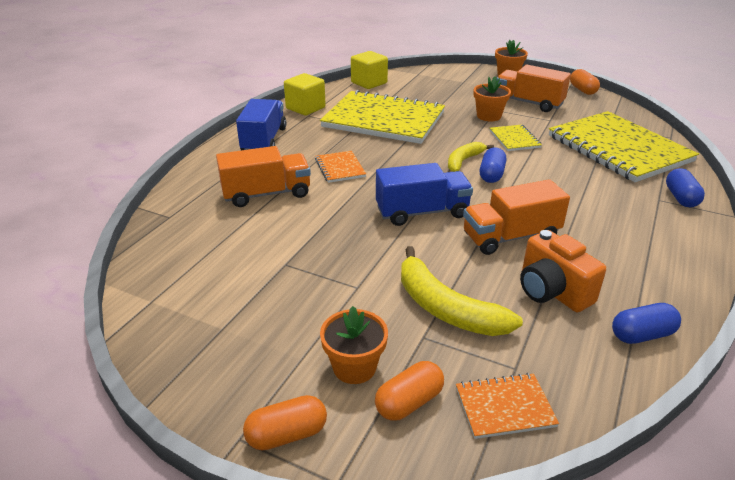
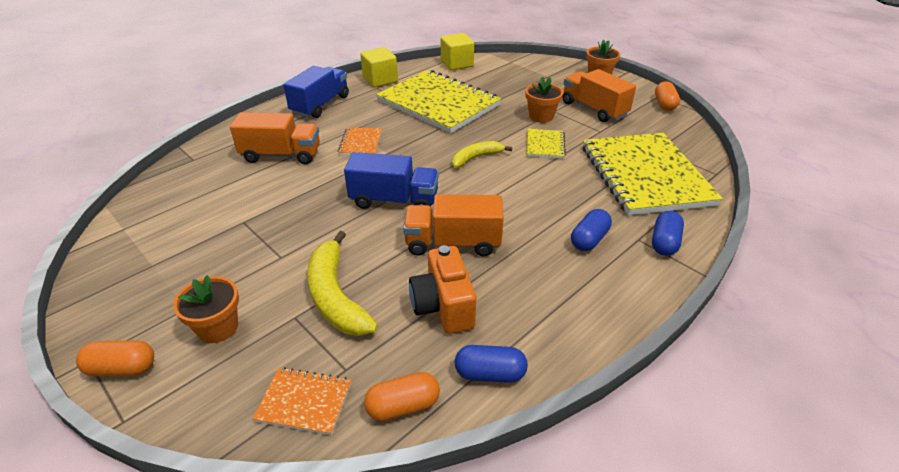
camera: 20 degrees right, 5 degrees up
orange capsule [375,361,444,421] -> orange capsule moved to [364,372,440,421]
blue capsule [480,147,506,183] -> blue capsule moved to [571,209,612,251]

